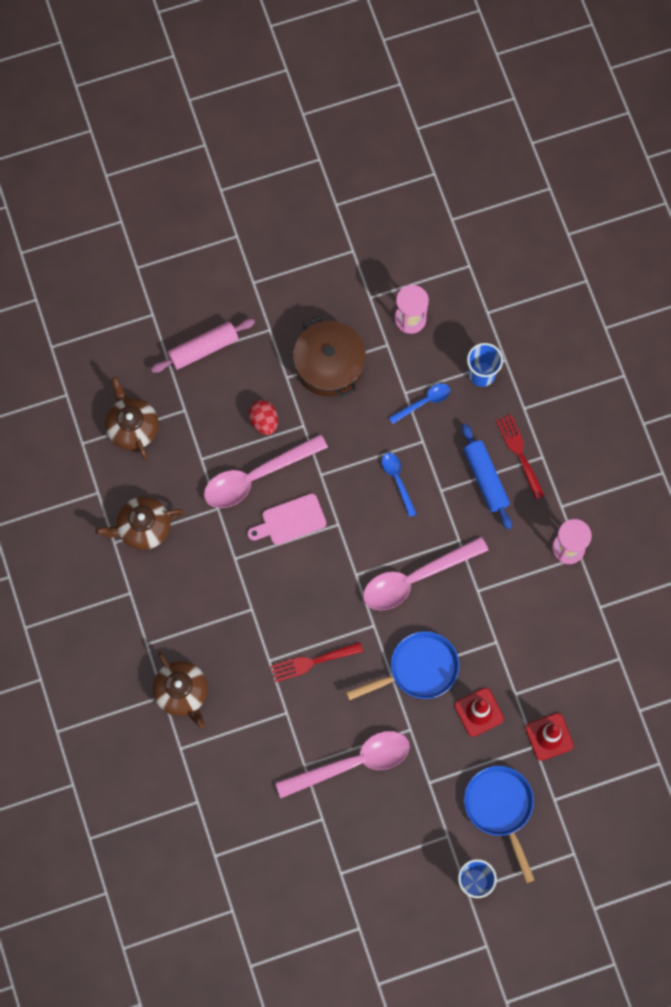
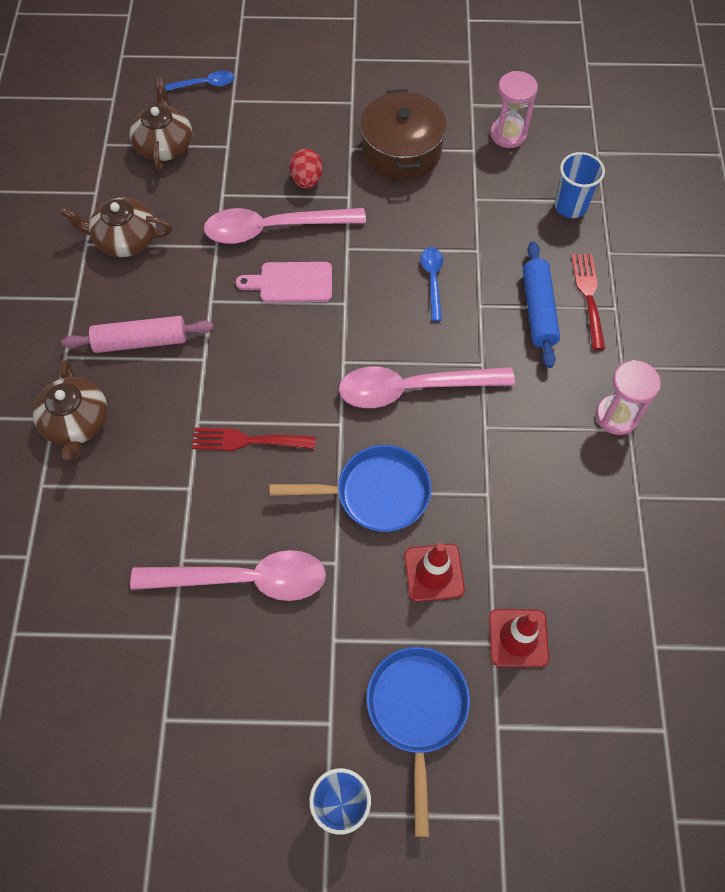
camera: 20 degrees right, 10 degrees down
pink rolling pin [151,319,255,373] -> pink rolling pin moved to [62,316,214,353]
blue spoon [388,383,450,424] -> blue spoon moved to [165,71,235,91]

